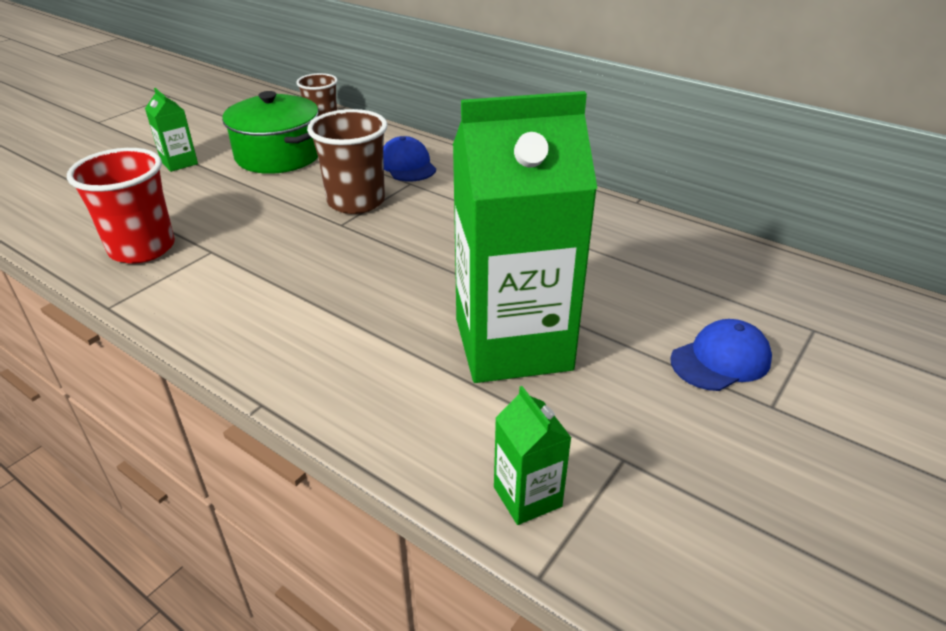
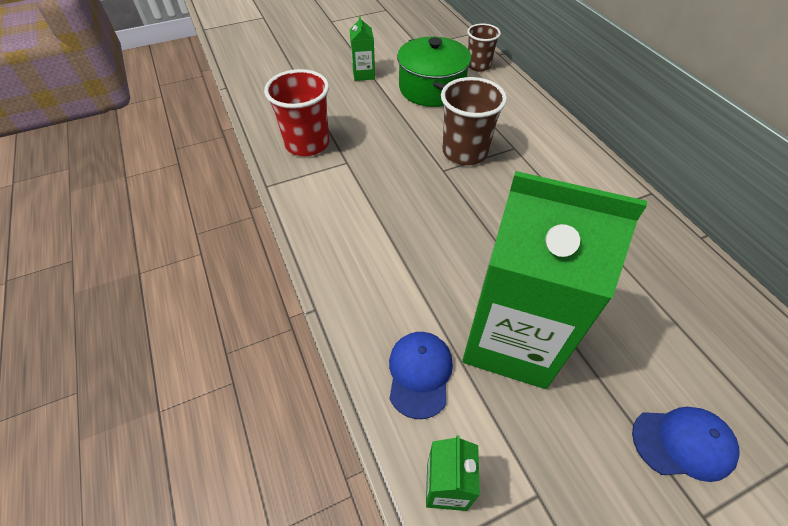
camera: 30 degrees right, 15 degrees up
blue cap [383,136,436,181] -> blue cap moved to [389,332,453,419]

